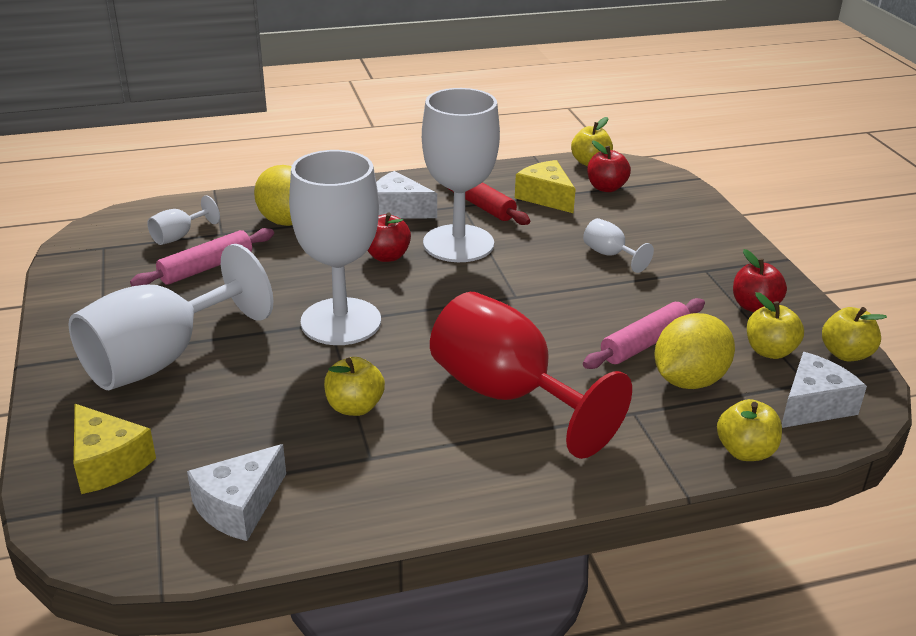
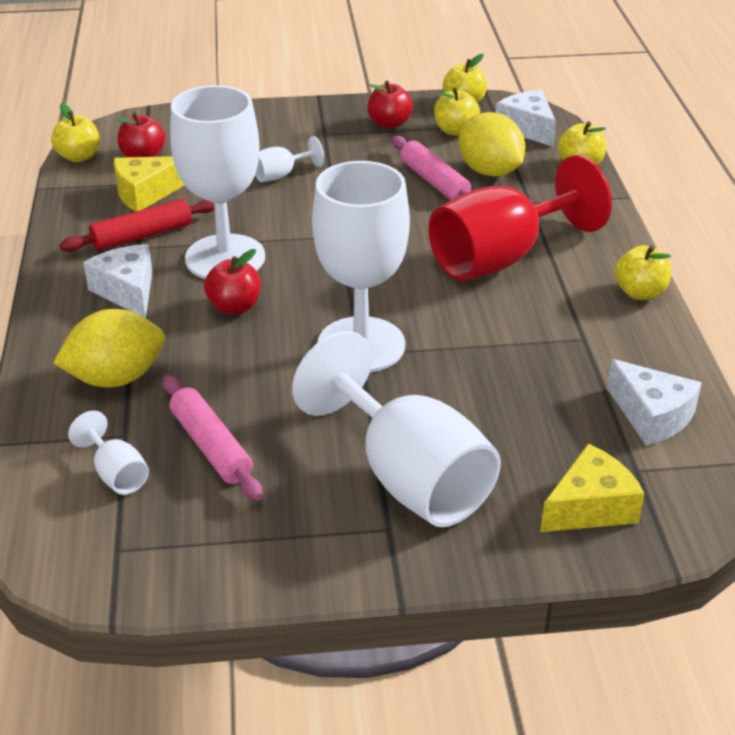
camera: 80 degrees left, 5 degrees up
yellow apple [324,357,385,416] -> yellow apple moved to [615,245,671,300]
white cheese [376,171,437,219] -> white cheese turned 120 degrees clockwise [83,244,152,318]

